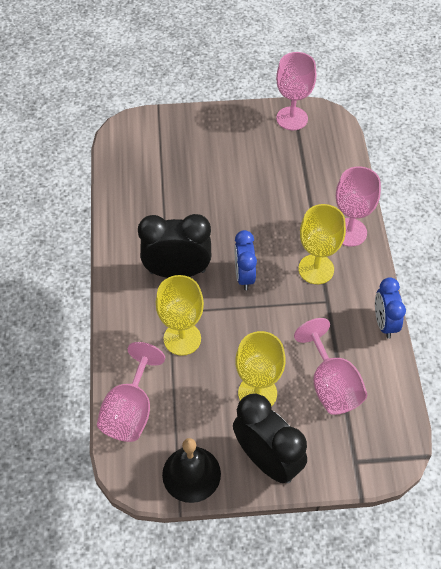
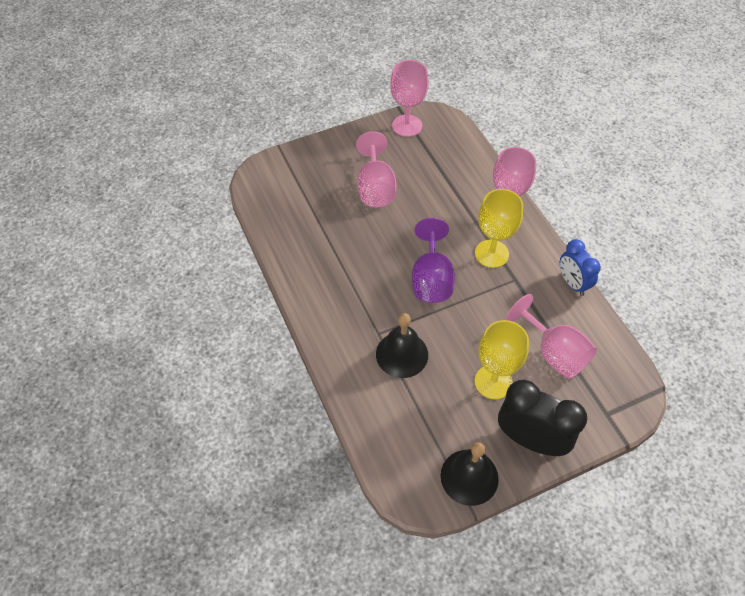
camera: 20 degrees left, 0 degrees up
pink goblet [97,342,165,442] -> pink goblet moved to [356,131,396,208]
black clock [138,214,211,278] -> none
yellow goblet [156,275,204,356] -> black bell [376,313,428,378]
blue clock [235,230,257,290] -> purple goblet [412,218,455,303]

